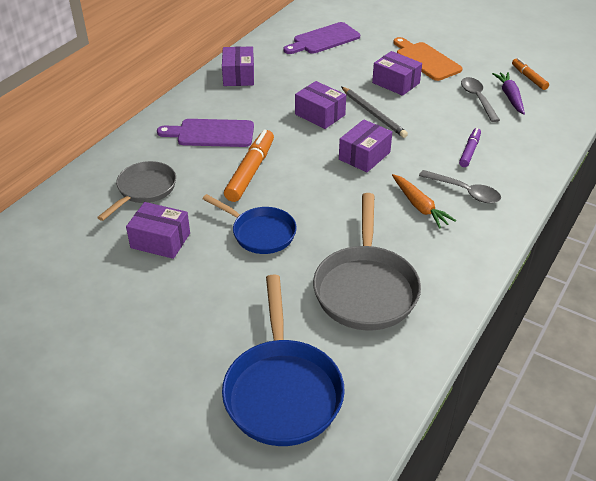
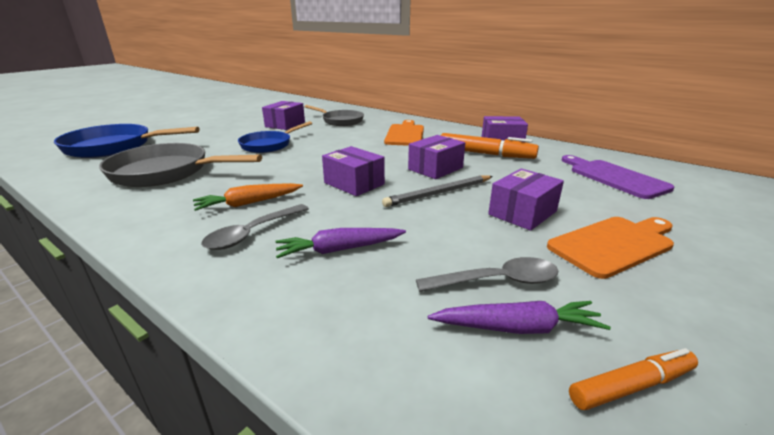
camera: 95 degrees right, 15 degrees down
purple cutting board [157,119,254,147] -> orange cutting board [384,120,424,146]
orange marker [224,129,274,202] -> orange marker moved to [441,133,539,159]
purple marker [459,128,481,167] -> purple carrot [275,228,406,258]

